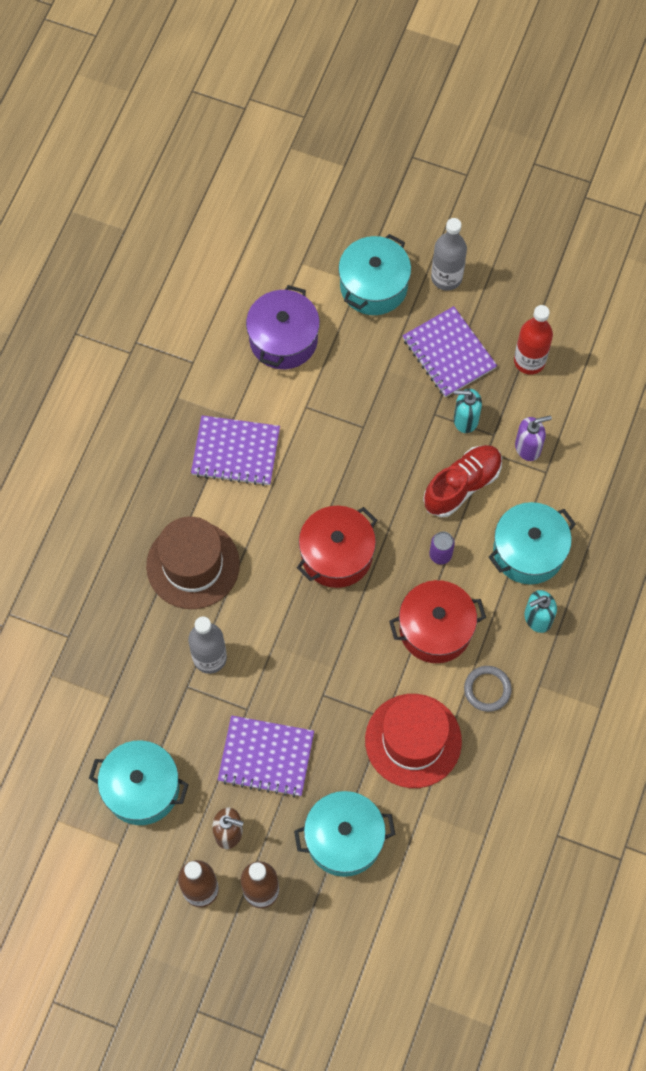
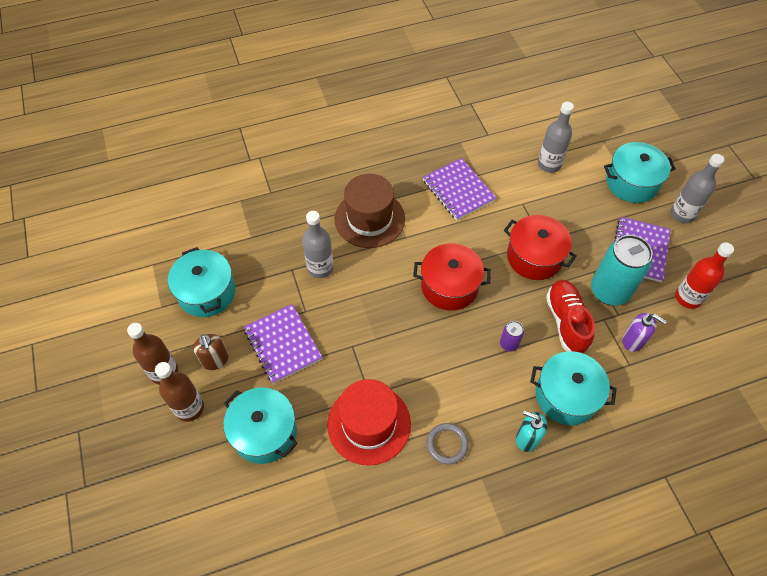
camera: 50 degrees right, 10 degrees down
purple pot [246,285,320,369] -> grey bottle [538,102,574,173]
red pot [389,580,486,663] -> red pot moved to [504,215,577,280]
red shoe [423,445,502,517] -> red shoe turned 105 degrees counterclockwise [546,280,595,353]
turquoise soap dispenser [454,388,482,433] -> turquoise can [591,235,653,306]

